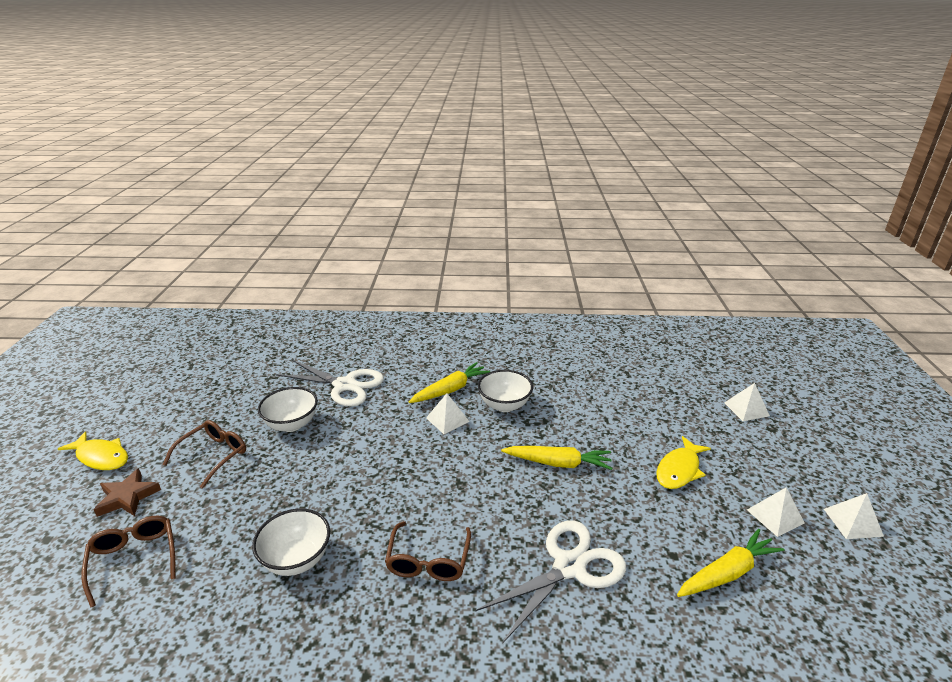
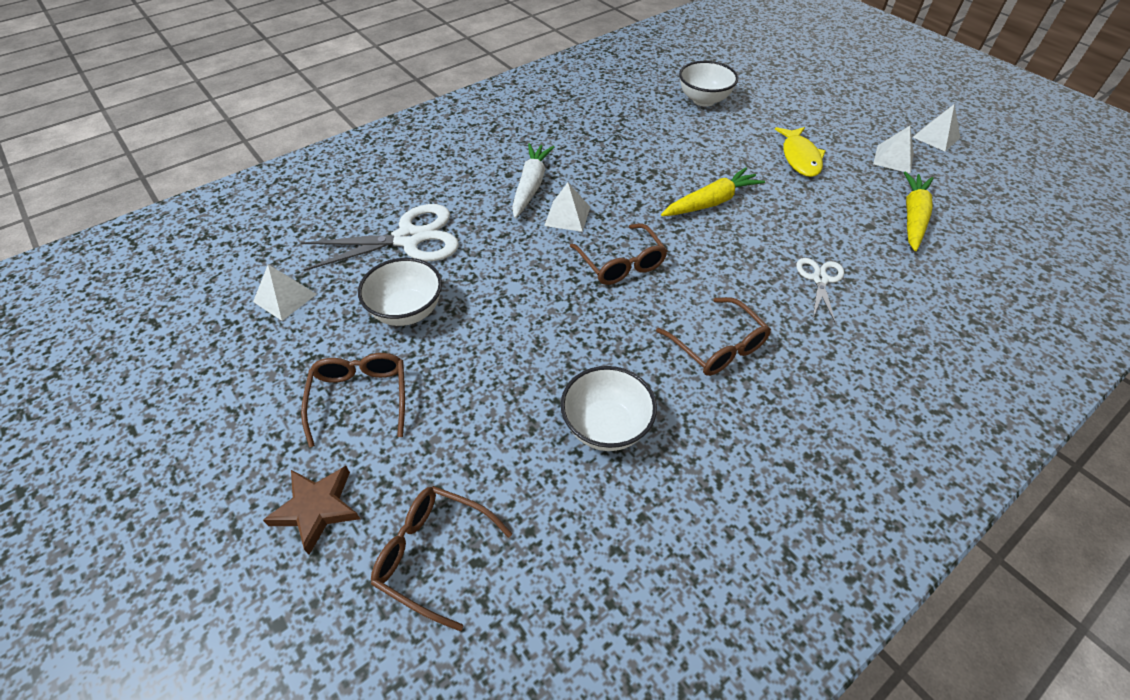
camera: 40 degrees left, 20 degrees up
yellow fish [58,431,128,470] -> none
yellow carrot [409,362,490,403] -> white carrot [512,143,555,218]
white scissors [475,520,626,643] -> white scissors [796,258,844,322], size x0.53
white bowl [478,370,533,412] -> white bowl moved to [679,61,738,107]
white pyramid [724,383,770,421] -> white pyramid moved to [253,265,317,321]
none -> brown glasses [570,224,667,285]

